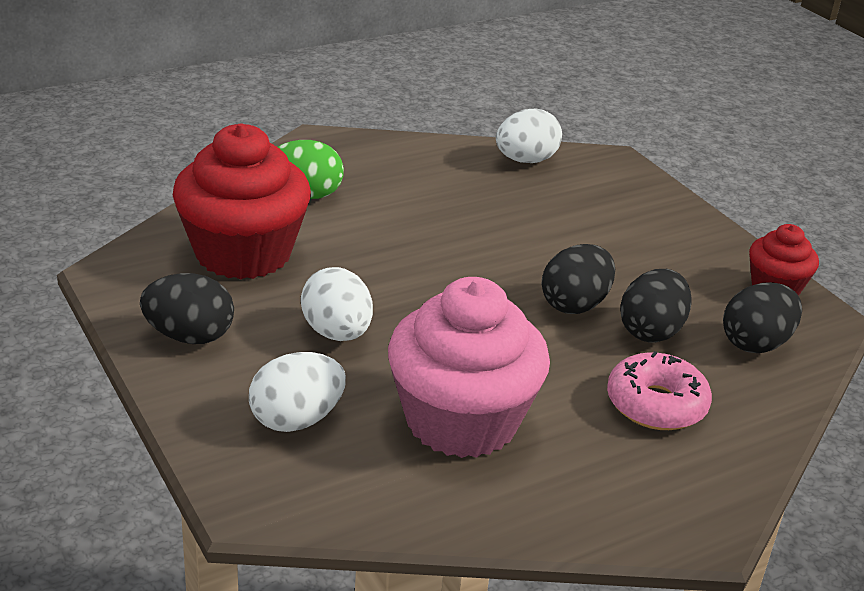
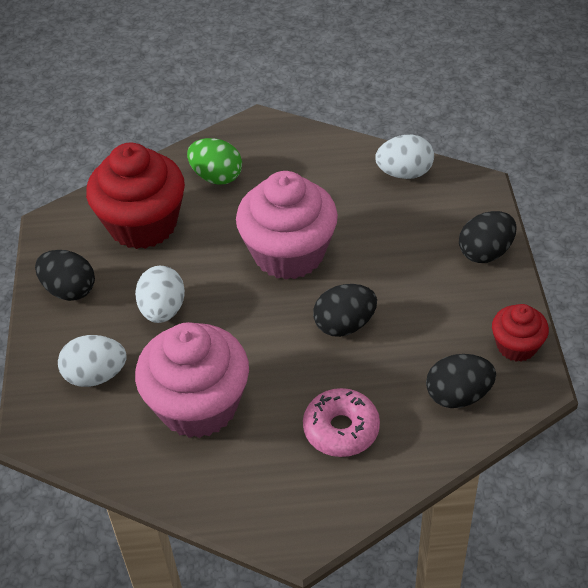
camera: 30 degrees right, 15 degrees up
black egg [620,269,691,342] -> black egg moved to [459,211,517,263]
none -> pink cupcake [236,171,338,280]

